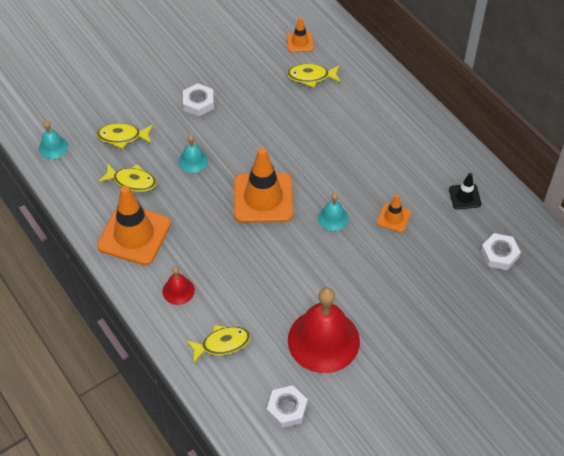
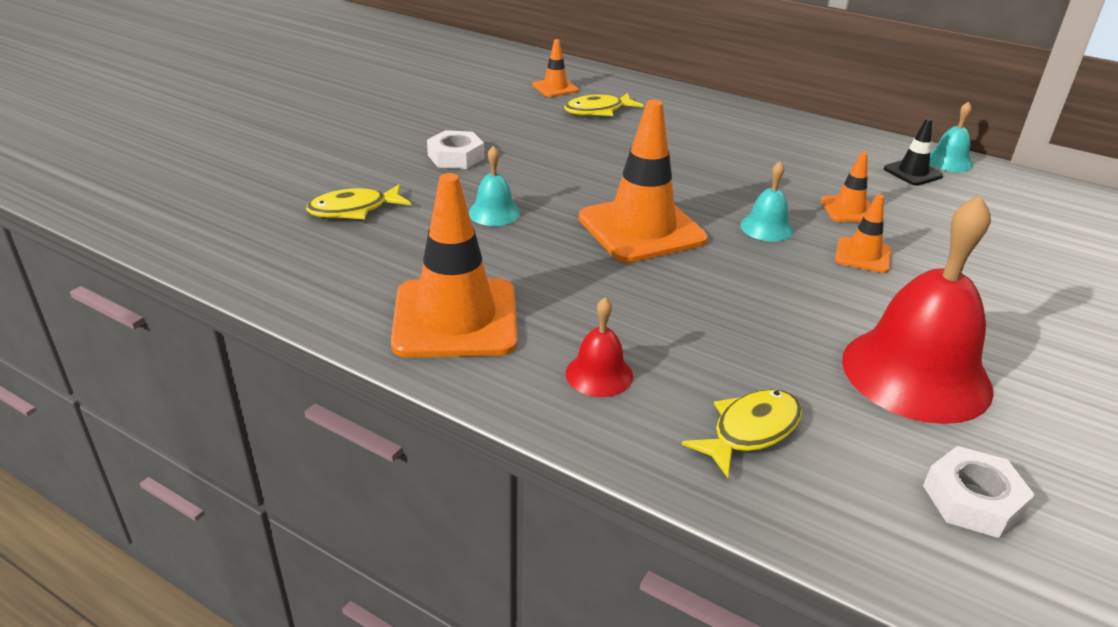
camera: 25 degrees left, 20 degrees down
turquoise bell [39,121,68,159] -> turquoise bell moved to [930,102,973,172]
yellow fish [99,164,157,192] -> none
white nut [481,233,521,270] -> none
none -> orange traffic cone [835,194,891,273]

